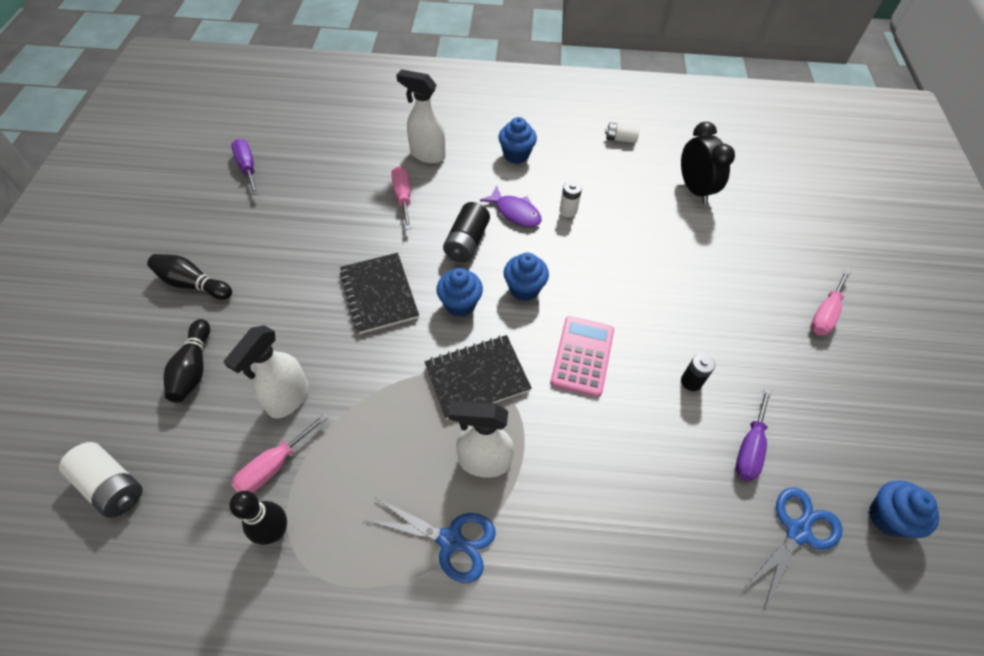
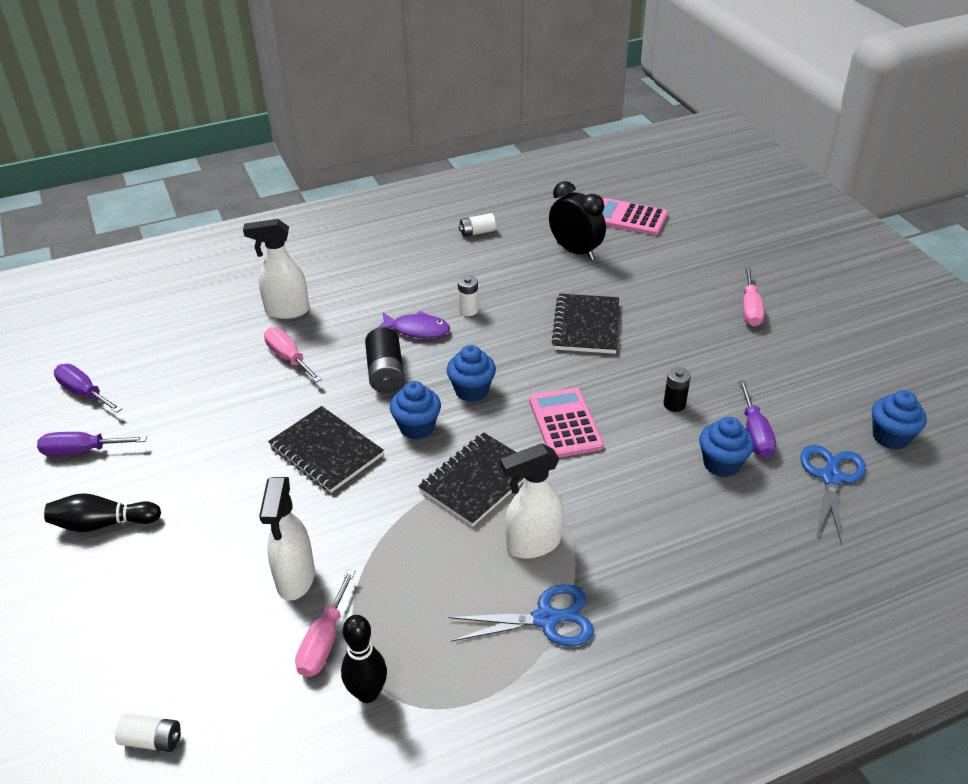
camera: 25 degrees left, 15 degrees down
white battery [59,442,143,518] -> white battery [115,713,181,752], size x0.62
black bowling pin [164,319,210,402] -> none
blue cupcake [499,117,537,164] -> blue cupcake moved to [699,417,754,477]
none -> purple screwdriver [37,432,147,456]
none -> black notebook [551,294,619,354]
none -> pink calculator [602,198,668,235]

